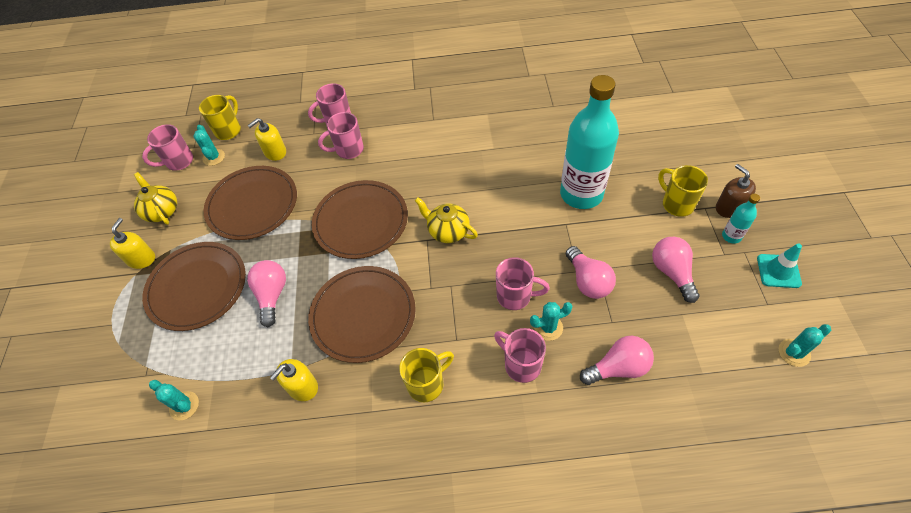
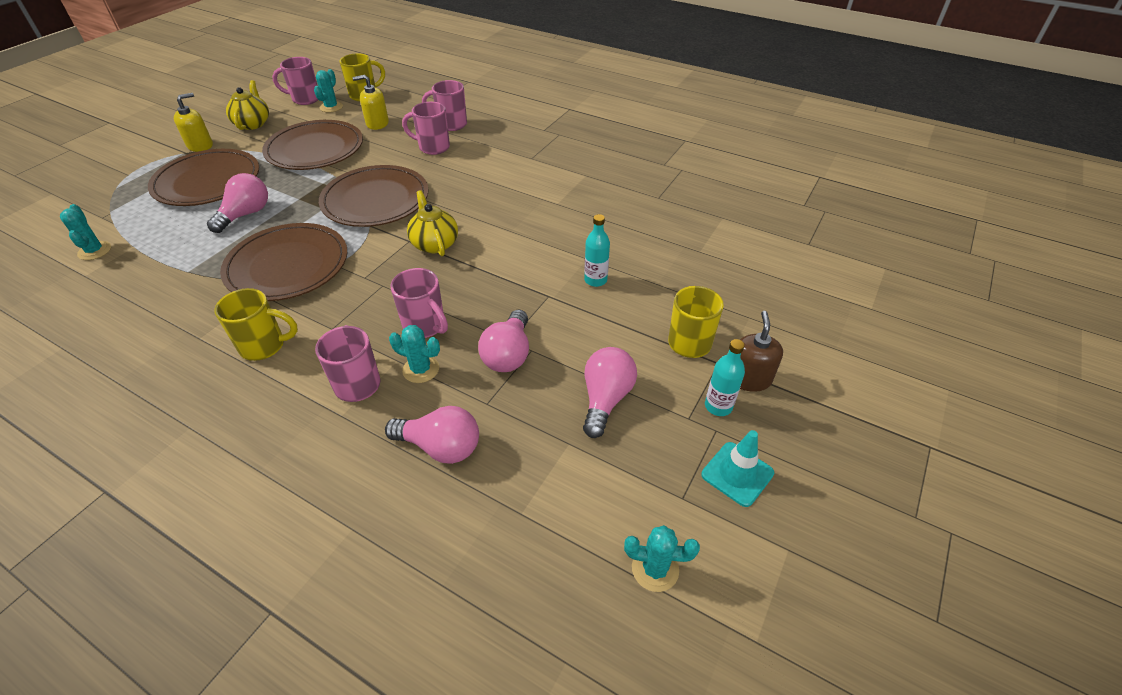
camera: 30 degrees right, 10 degrees down
yellow soap dispenser [270,359,318,401] -> none
turquoise bottle [560,75,619,209] -> turquoise bottle [584,214,610,287], size x0.42

